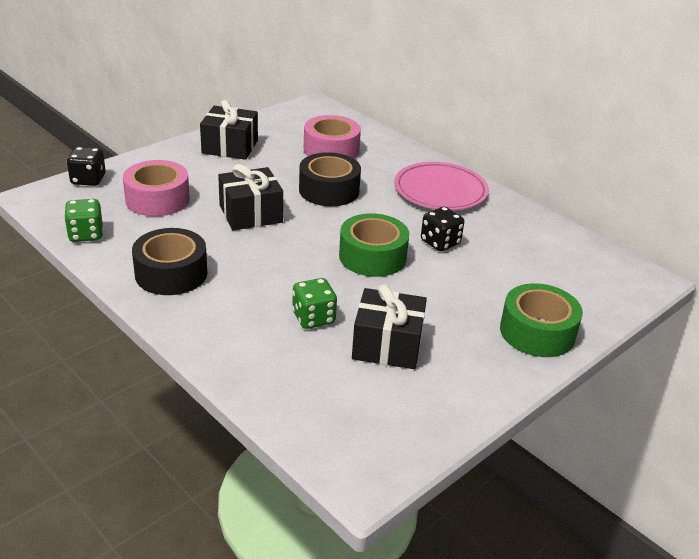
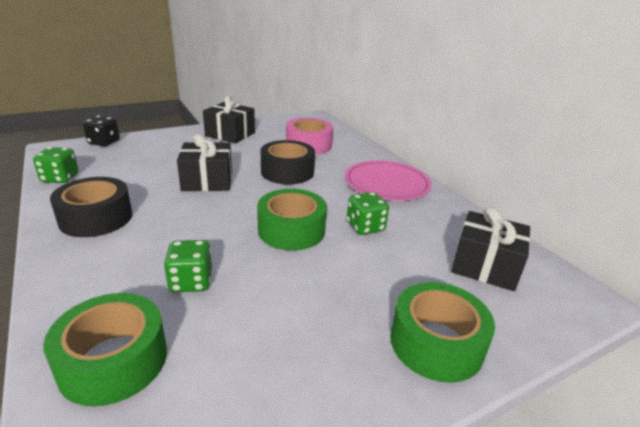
camera: 15 degrees right, 5 degrees down
pink tape [123,160,190,216] -> none
black gift [352,284,427,369] -> black gift moved to [451,207,531,291]
black dice [421,207,464,251] -> green dice [347,192,389,235]
none -> green tape [43,293,167,406]

